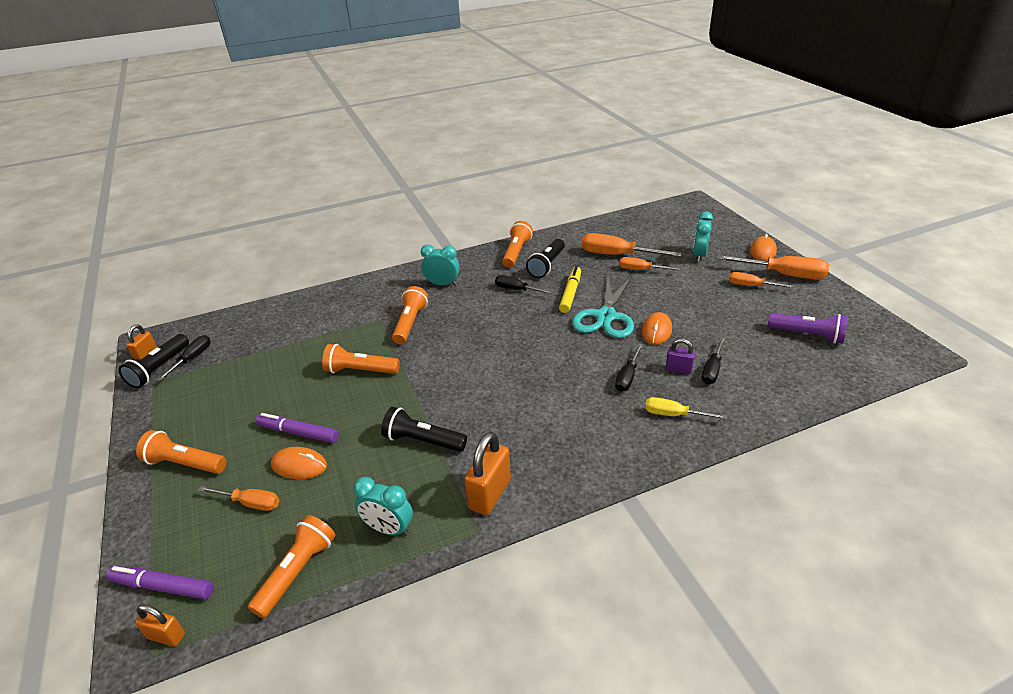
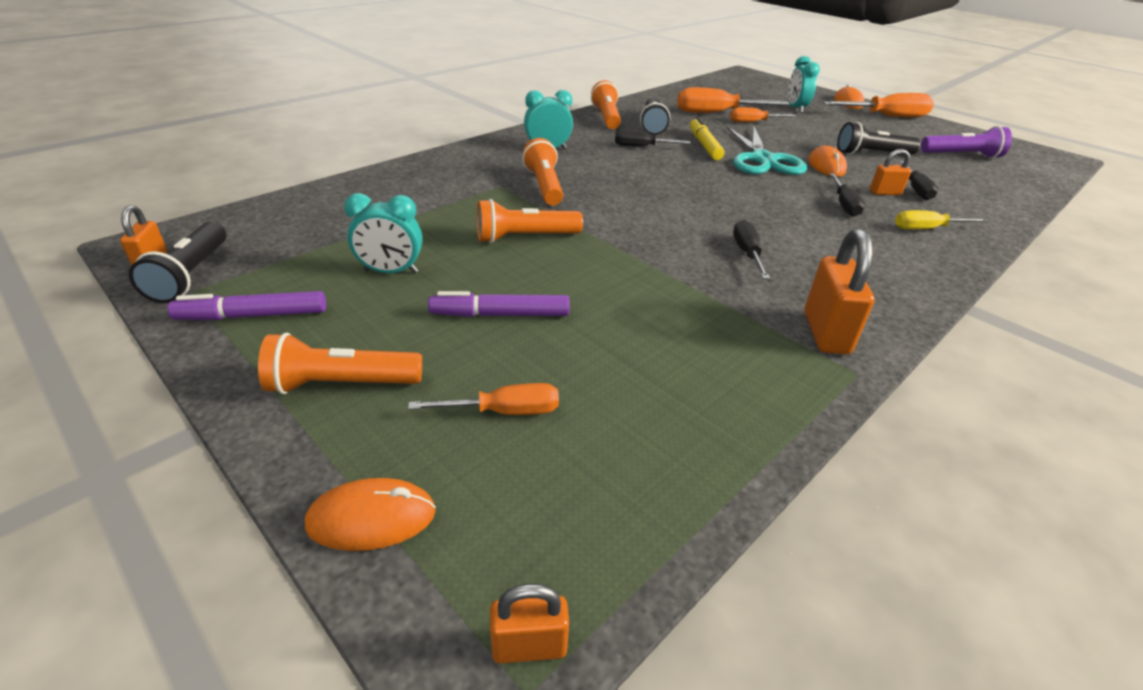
camera: 25 degrees left, 0 degrees up
purple marker [106,566,214,599] -> purple marker moved to [168,291,326,320]
black screwdriver [157,335,210,381] -> black screwdriver moved to [733,220,770,279]
orange flashlight [248,515,335,618] -> none
orange mouse [271,447,327,479] -> orange mouse moved to [305,478,436,551]
turquoise clock [353,477,413,536] -> turquoise clock moved to [344,193,423,273]
black flashlight [381,407,467,452] -> black flashlight moved to [837,122,920,155]
purple padlock [665,339,695,375] -> orange padlock [870,149,911,195]
orange screwdriver [729,272,795,288] -> none

